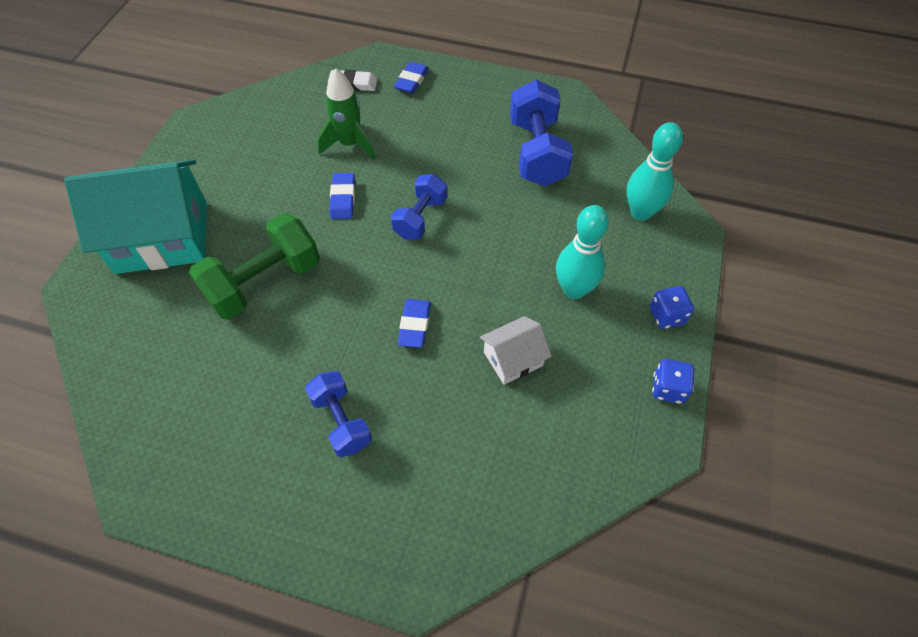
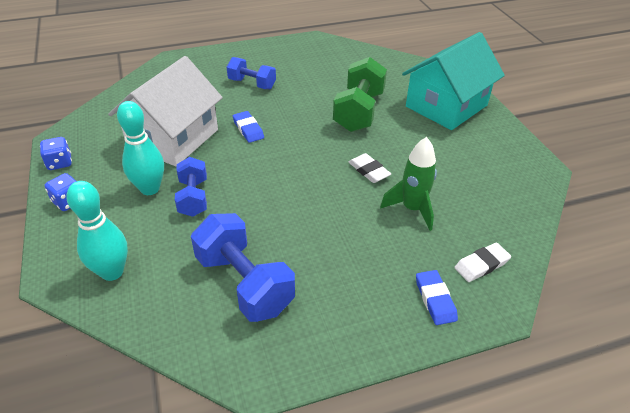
camera: 145 degrees right, 15 degrees down
blue eraser [329,173,355,219] -> white eraser [349,153,391,183]
blue dumbbell [391,174,447,240] -> blue dumbbell moved to [175,157,207,217]
white house [480,316,552,385] -> white house [108,56,223,166], size x2.12

